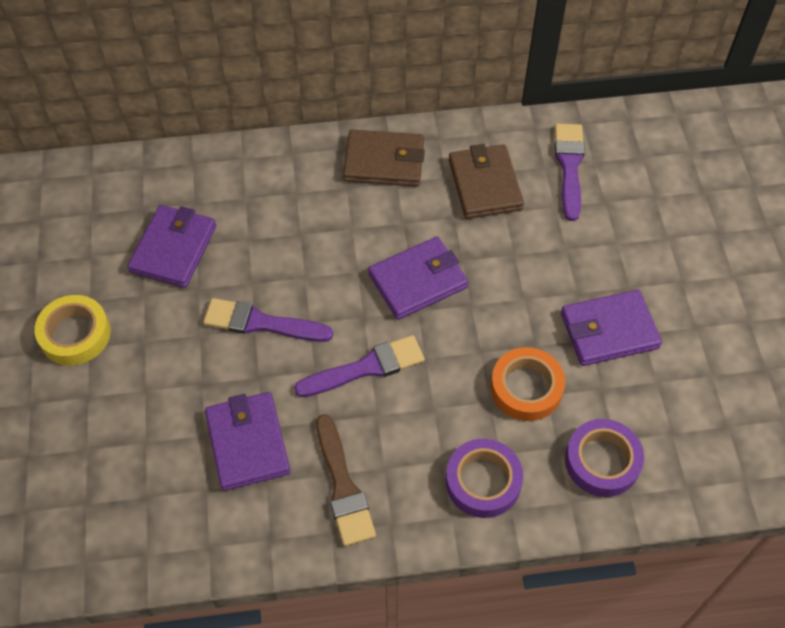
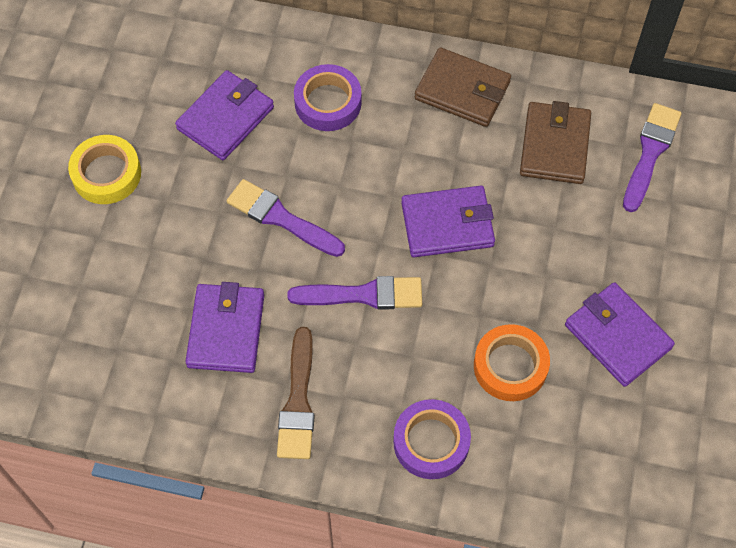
camera: 20 degrees right, 5 degrees up
purple wallet [561,290,662,366] -> purple wallet turned 45 degrees clockwise [565,282,675,387]
purple tape [565,419,644,497] -> purple tape moved to [294,64,362,131]

